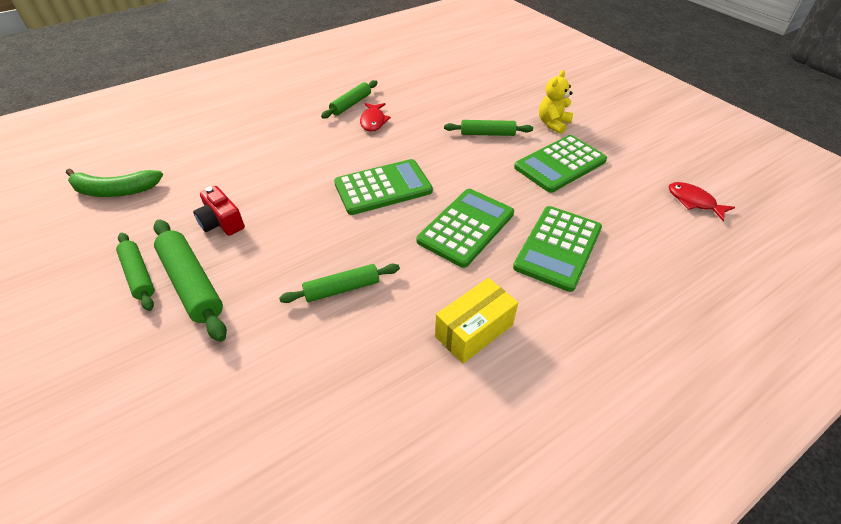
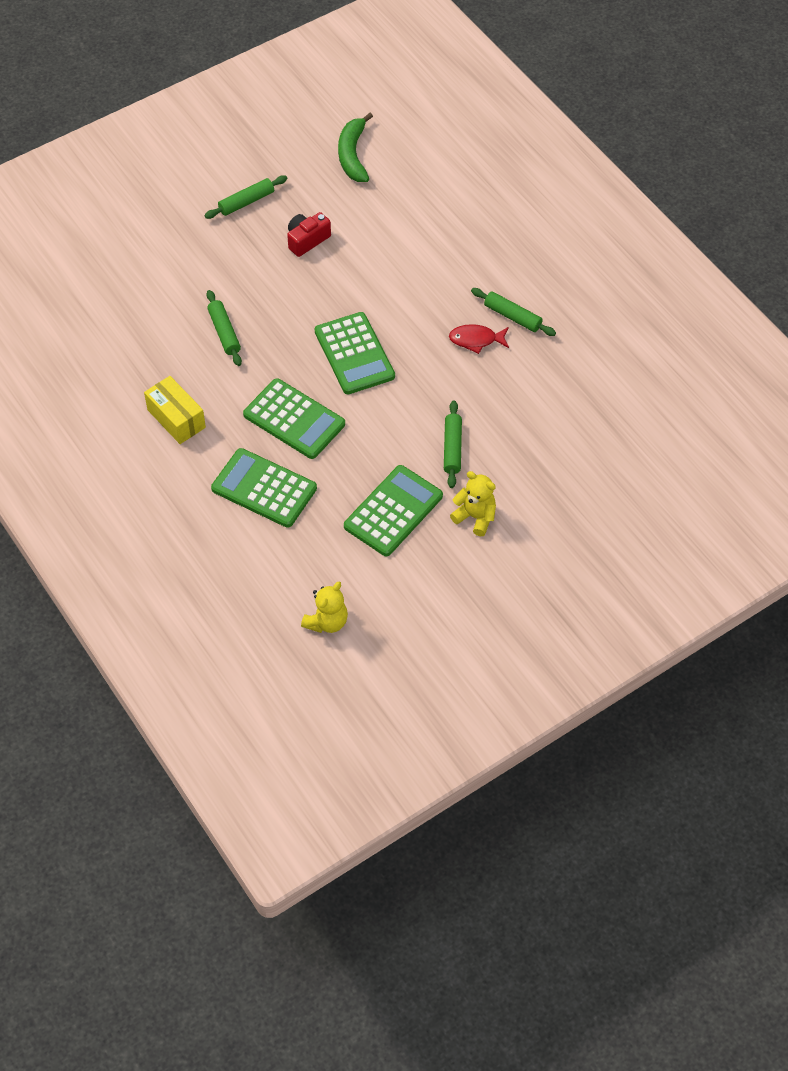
camera: 90 degrees right, 10 degrees up
green rolling pin [153,220,227,342] -> none
green calculator [514,135,607,193] -> green calculator turned 75 degrees clockwise [344,465,443,556]
red fish [669,182,735,221] -> yellow teddy bear [301,582,348,633]

